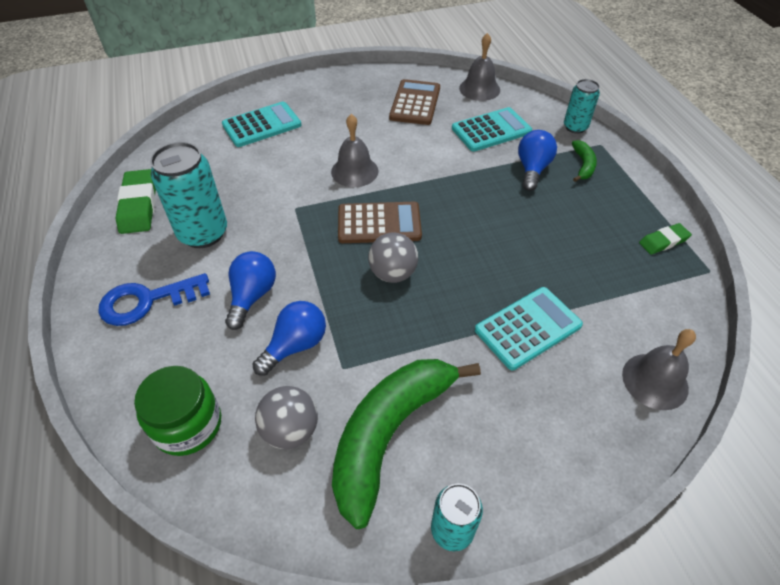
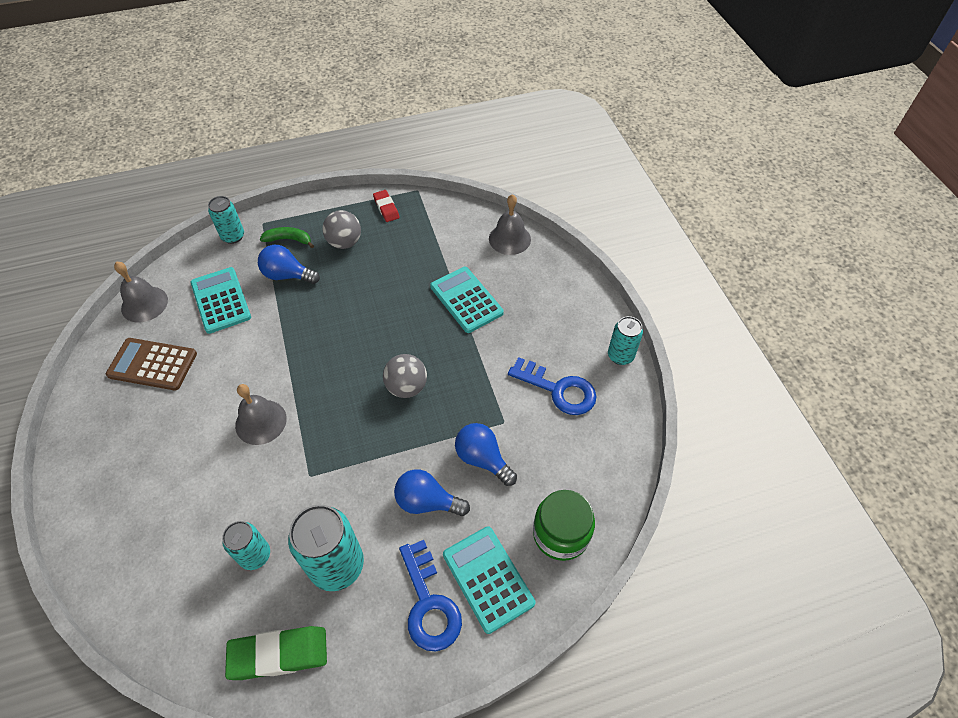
camera: 90 degrees left, 5 degrees up
turquoise calculator [222,102,301,147] -> turquoise calculator moved to [443,526,535,634]
grey ball [255,386,318,449] -> grey ball moved to [322,210,361,249]
green banana [332,359,481,529] -> blue key [508,357,597,415]
brown calculator [338,202,422,243] -> none
green eraser [639,223,692,255] -> red eraser [373,190,400,222]
none -> turquoise can [222,521,270,570]

